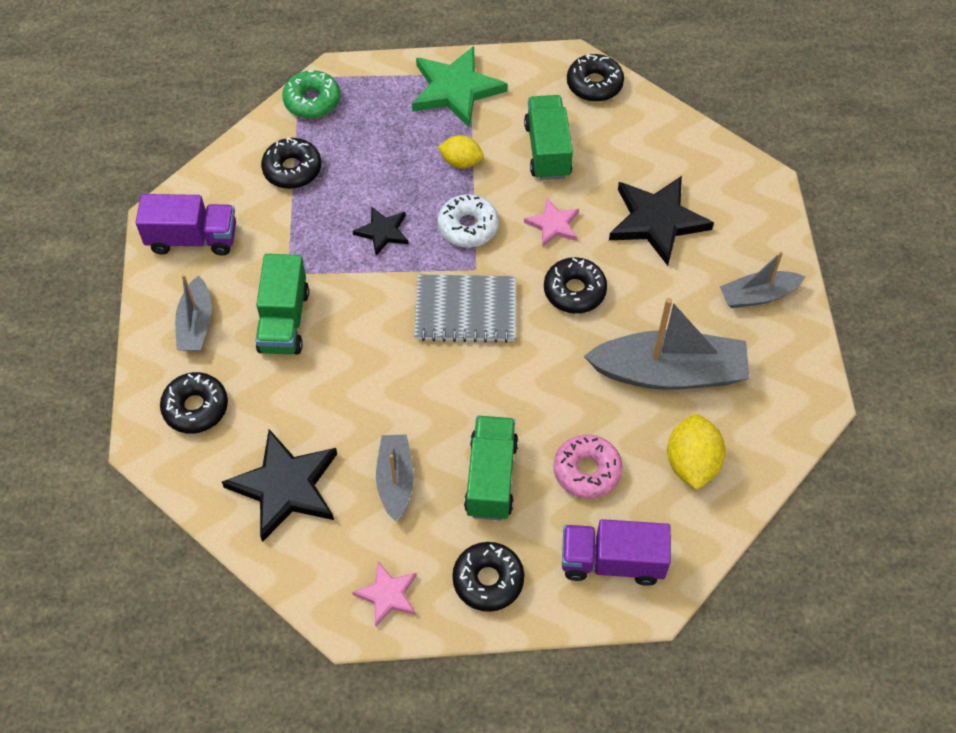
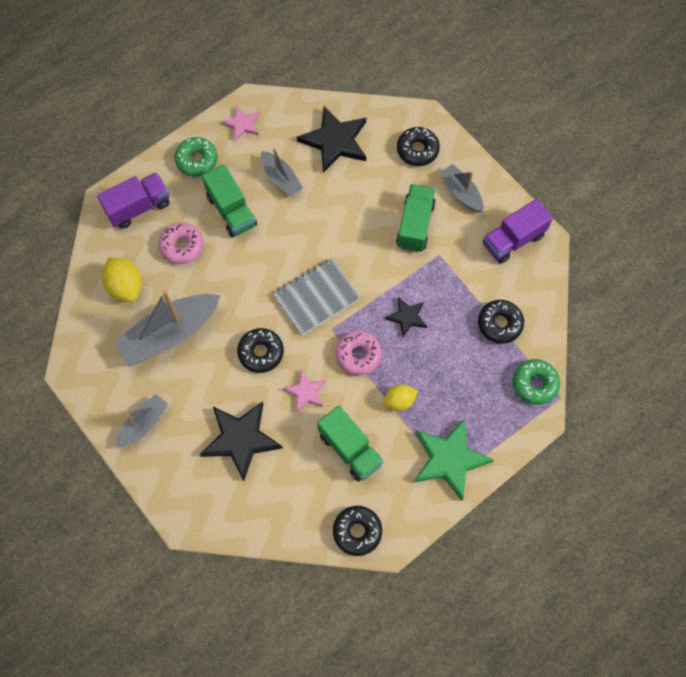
camera: 145 degrees right, 10 degrees up
green truck [256,254,309,354] -> green truck turned 45 degrees clockwise [396,184,436,252]
white donut [437,194,499,248] -> pink donut [335,331,382,376]
black donut [452,542,524,612] -> green donut [174,137,218,177]

